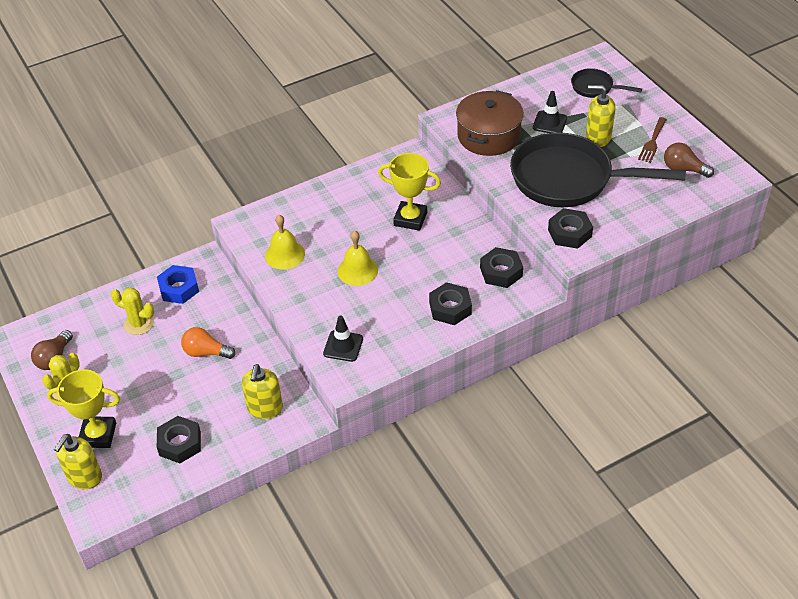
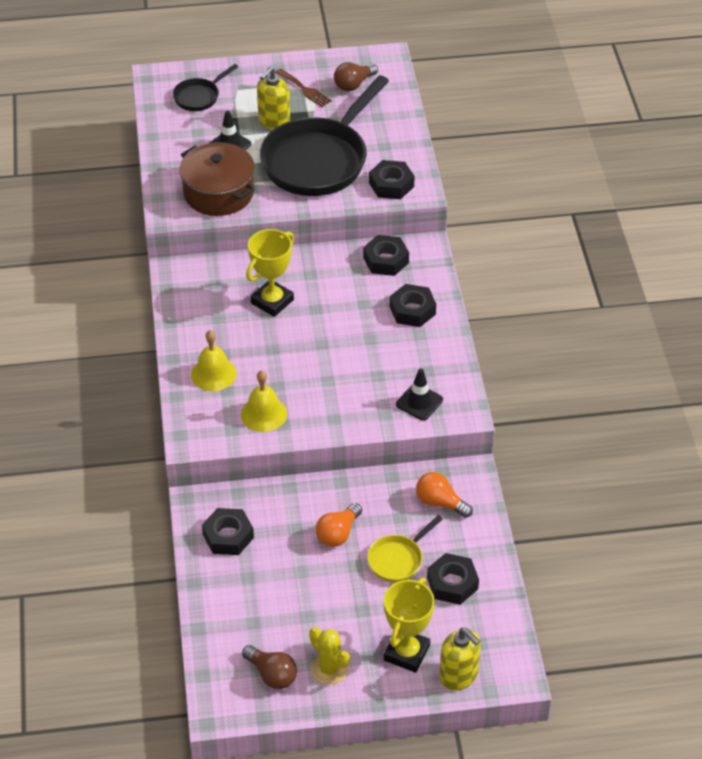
camera: 70 degrees left, 0 degrees up
yellow cactus [111,288,154,335] -> none
blue nut [157,265,199,304] -> black nut [202,508,254,555]
yellow soap dispenser [242,364,283,419] -> orange light bulb [416,472,473,518]
yellow bell [338,230,378,286] -> yellow bell moved to [191,330,237,391]
none -> yellow pan [367,515,443,582]

